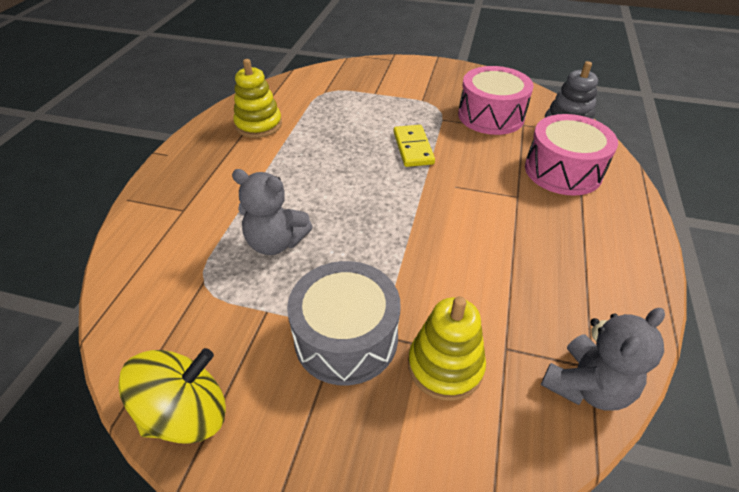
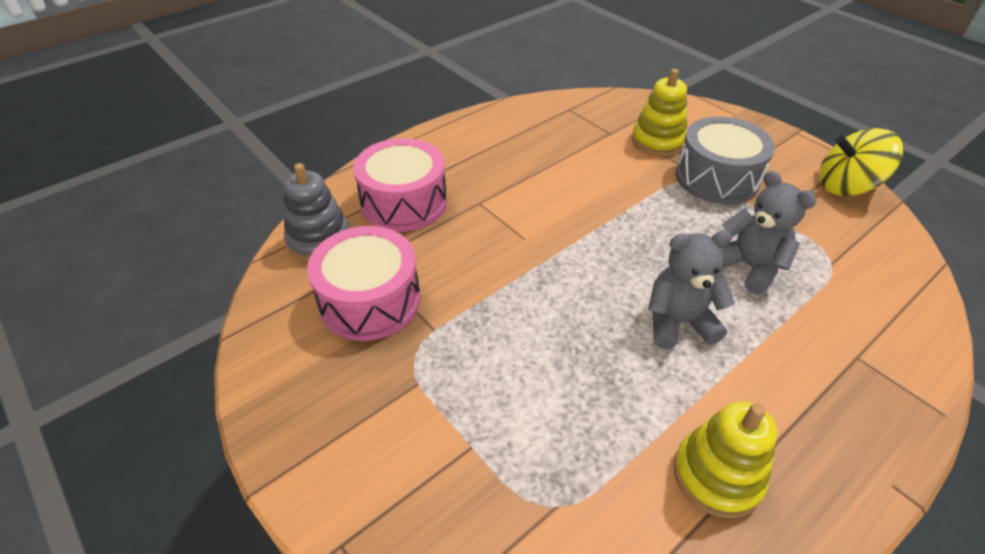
camera: 145 degrees left, 0 degrees up
yellow domino [394,125,435,167] -> none
grey teddy bear [541,308,665,411] -> grey teddy bear moved to [648,231,735,349]

